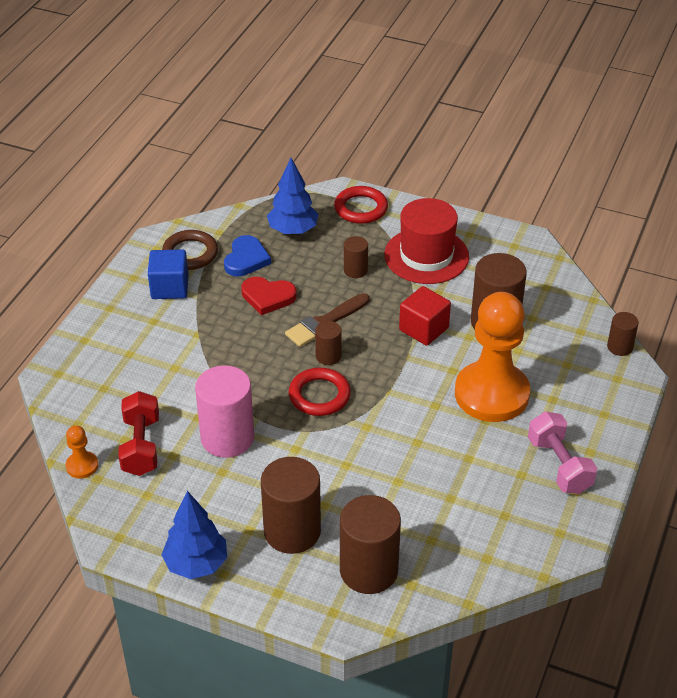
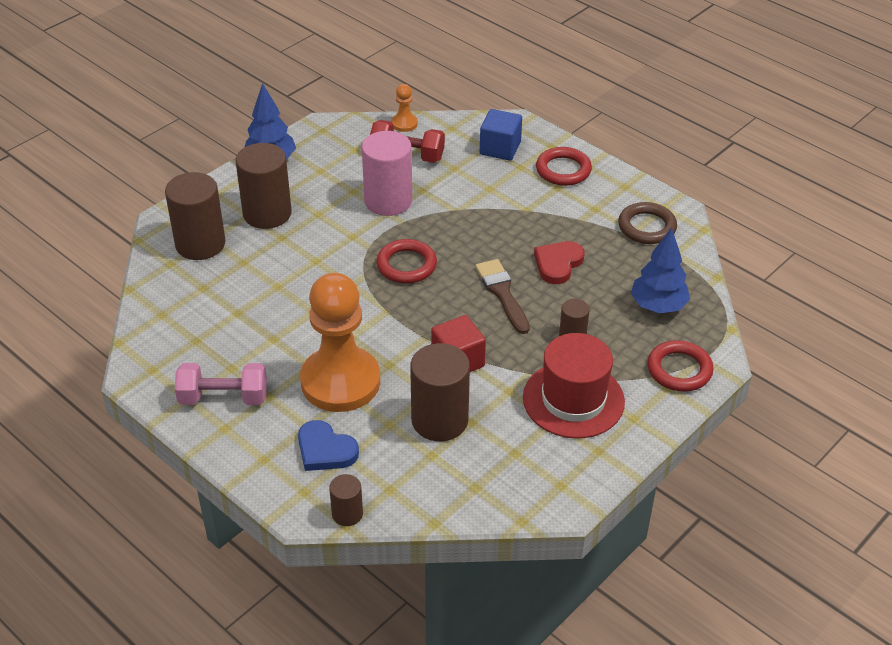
camera: 110 degrees right, 0 degrees up
blue cube [148,249,188,299] -> blue cube moved to [480,109,522,161]
blue heart [224,235,271,277] -> blue heart moved to [298,420,359,471]
brown cylinder [315,321,341,365] -> none
none -> red ring [536,147,592,186]

